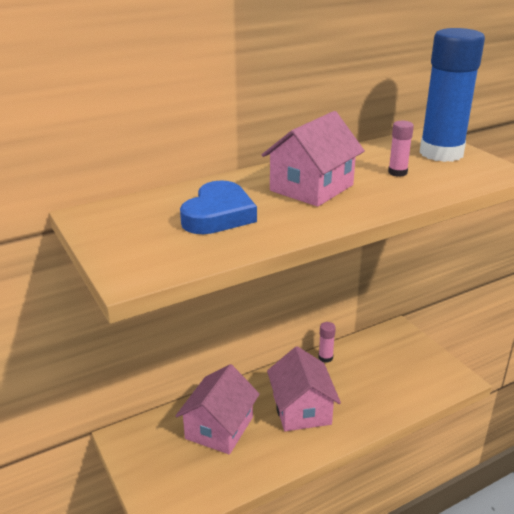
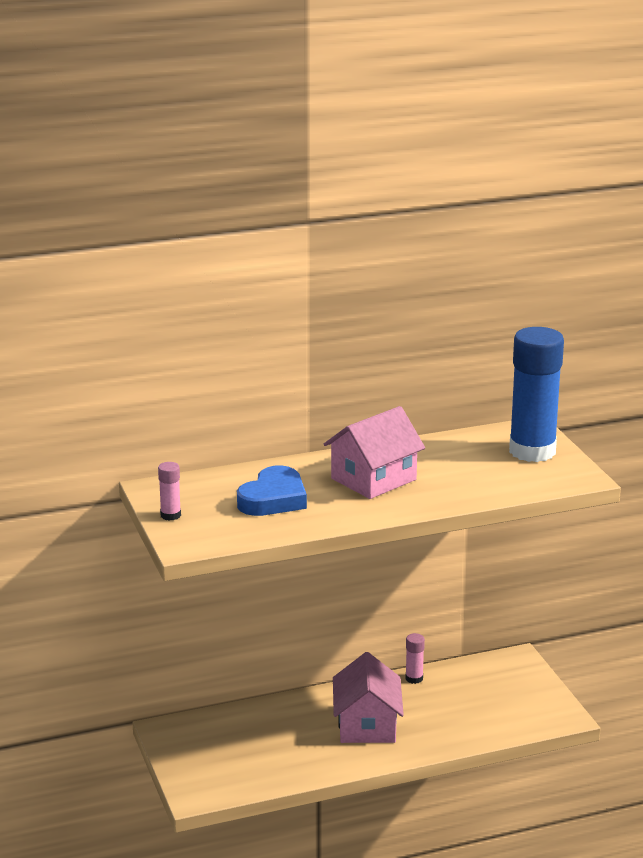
camera: 10 degrees right, 5 degrees down
pink house [176,364,260,455] -> none
pink glue stick [388,121,414,177] -> pink glue stick moved to [158,462,181,521]

